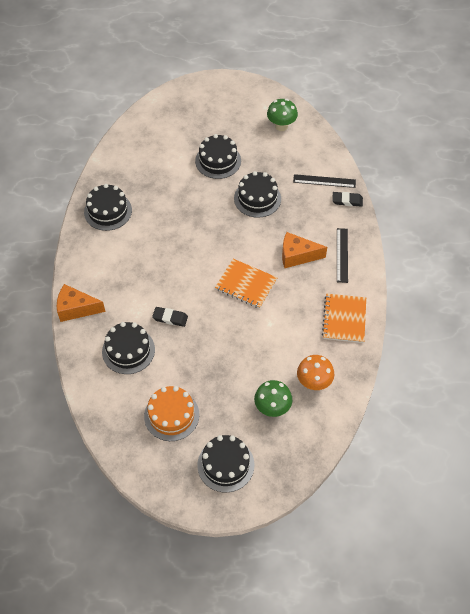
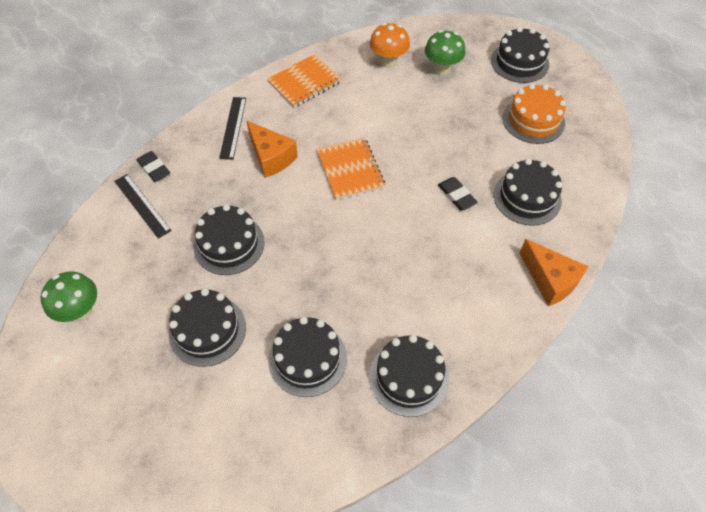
camera: 135 degrees left, 0 degrees up
black ruler [337,228,348,283] -> black ruler turned 45 degrees counterclockwise [219,97,246,160]
none -> black cake [268,317,347,397]

